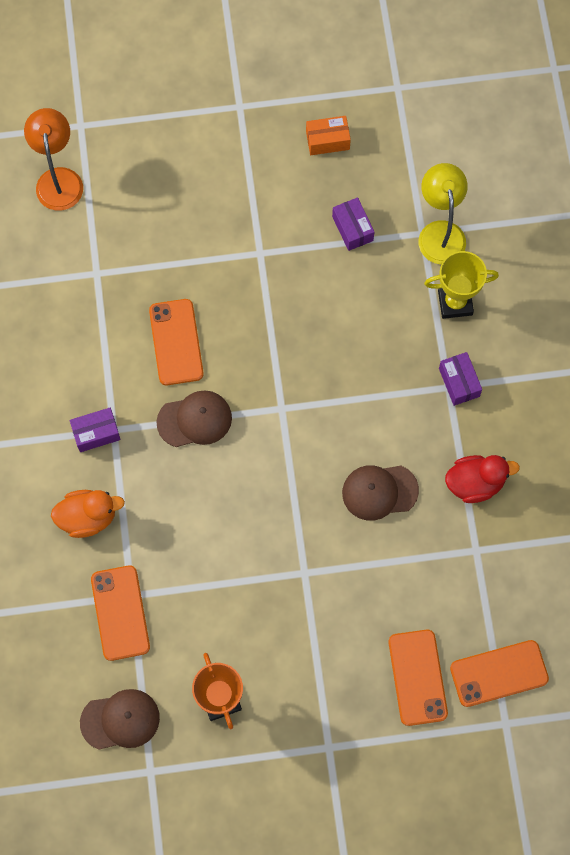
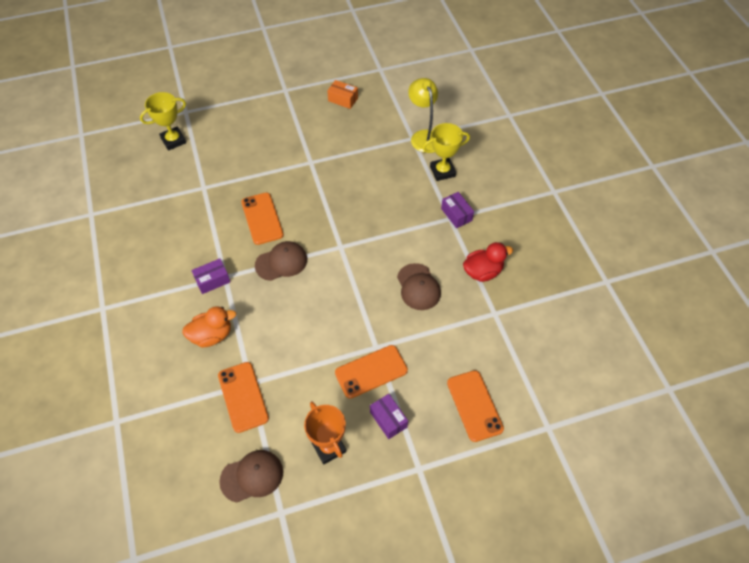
camera: 10 degrees left, 15 degrees down
orange lamp [24,108,83,211] -> yellow trophy [140,92,186,151]
orange box [306,116,351,155] -> orange box turned 45 degrees clockwise [327,80,358,109]
purple box [332,197,374,251] -> purple box moved to [370,394,408,439]
brown cap [342,465,419,521] -> brown cap turned 90 degrees counterclockwise [397,263,441,310]
orange phone [450,640,549,707] -> orange phone moved to [335,345,408,399]

